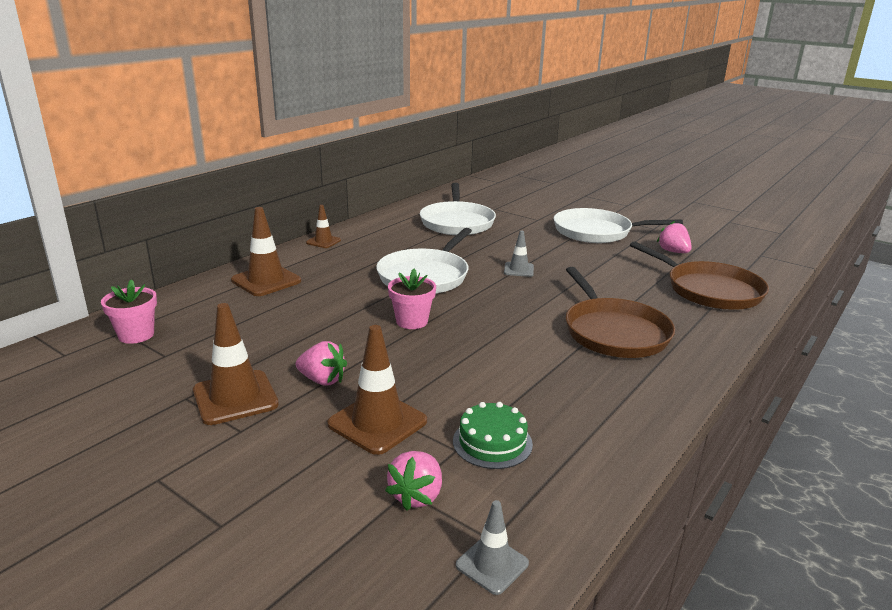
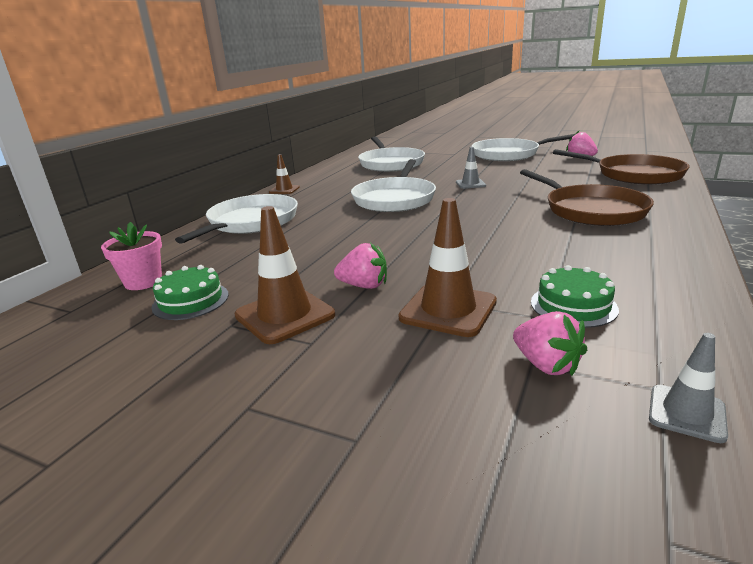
camera: 10 degrees left, 0 degrees up
brown traffic cone [231,207,301,296] -> white pan [175,194,298,244]
pink strawberry [385,451,442,511] -> pink strawberry turned 45 degrees counterclockwise [513,311,587,376]
pink flower pot [388,269,436,329] -> none
none -> green cake [151,265,229,320]

